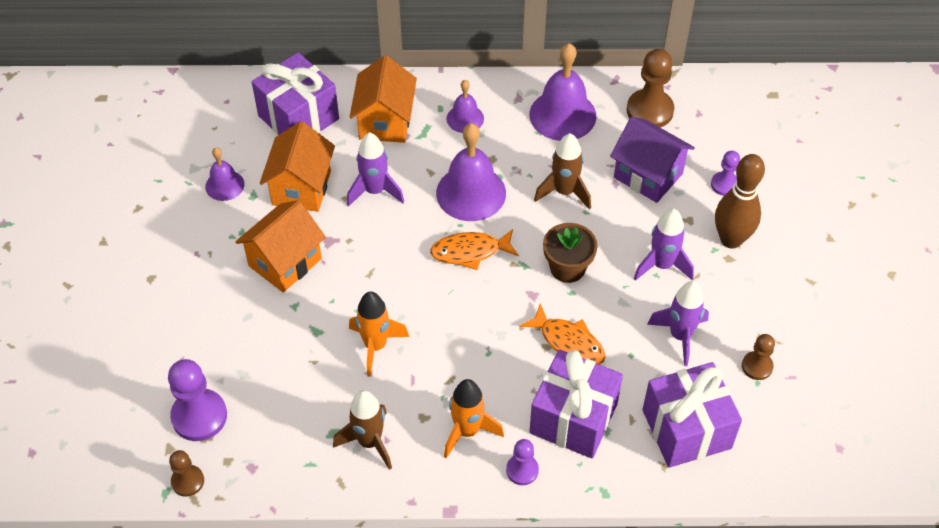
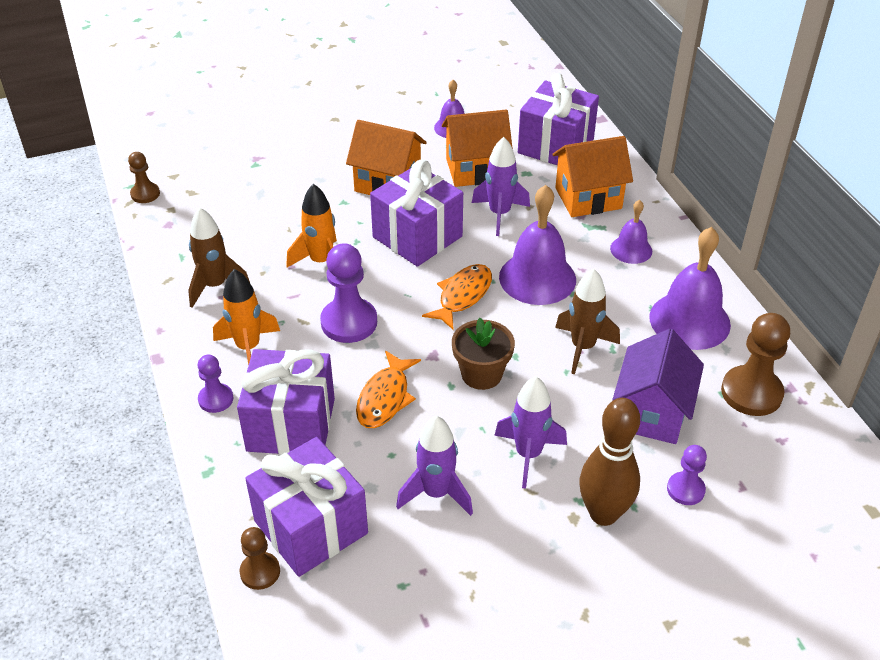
camera: 70 degrees right, 10 degrees down
purple pawn [168,359,227,441] -> purple pawn moved to [320,243,377,343]
orange fish [430,229,519,270] -> orange fish turned 60 degrees clockwise [422,264,492,330]
brown pawn [742,334,775,380] -> brown pawn moved to [239,527,280,590]
none -> purple gift [370,160,463,267]

